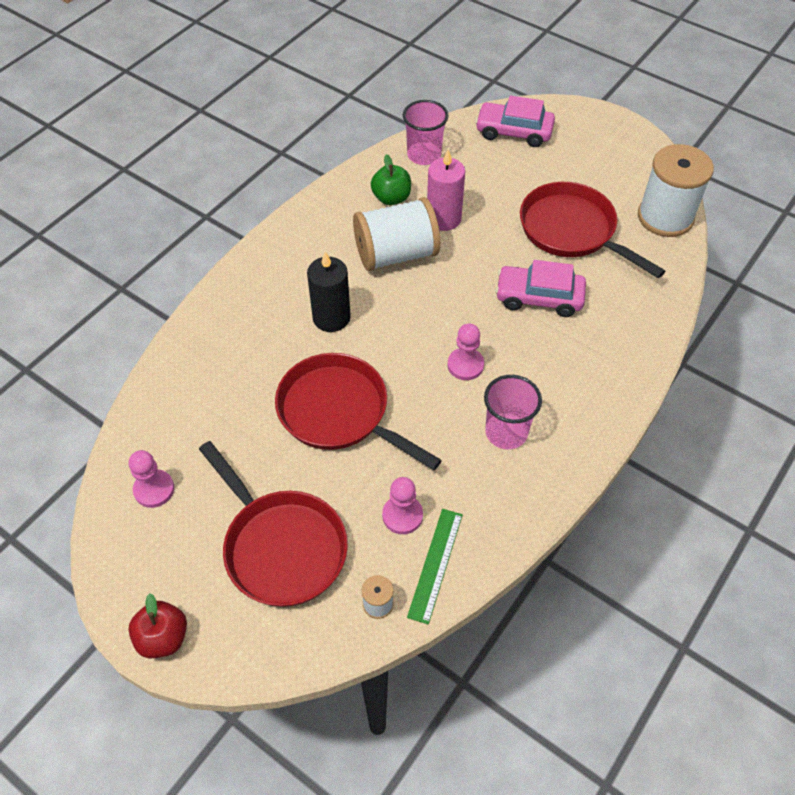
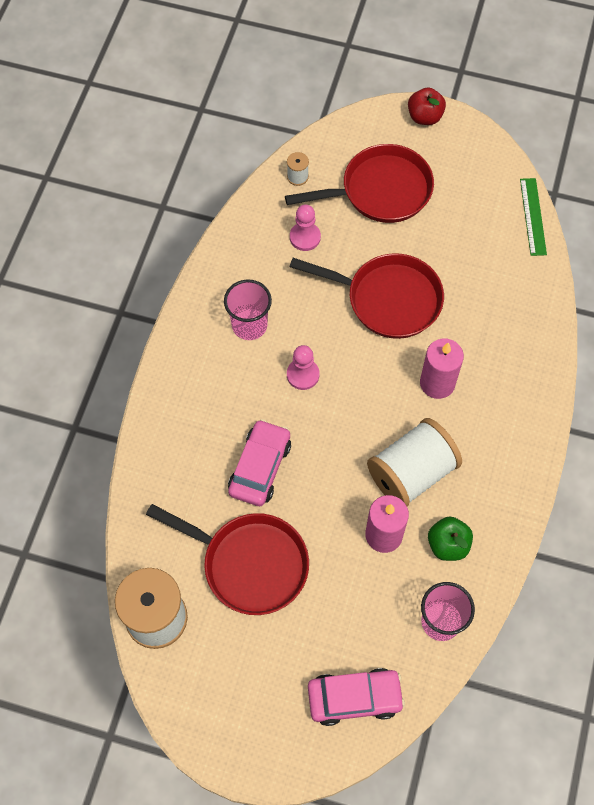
camera: 160 degrees right, 10 degrees up
pink pawn [129,450,174,508] -> none
red pan [199,441,348,607] -> red pan turned 135 degrees clockwise [285,144,434,223]
black candle [307,251,351,332] -> pink candle [420,338,464,399]
green ruler [407,509,463,624] -> green ruler moved to [520,178,547,256]
pink car [495,260,586,317] -> pink car turned 60 degrees counterclockwise [228,419,291,506]

